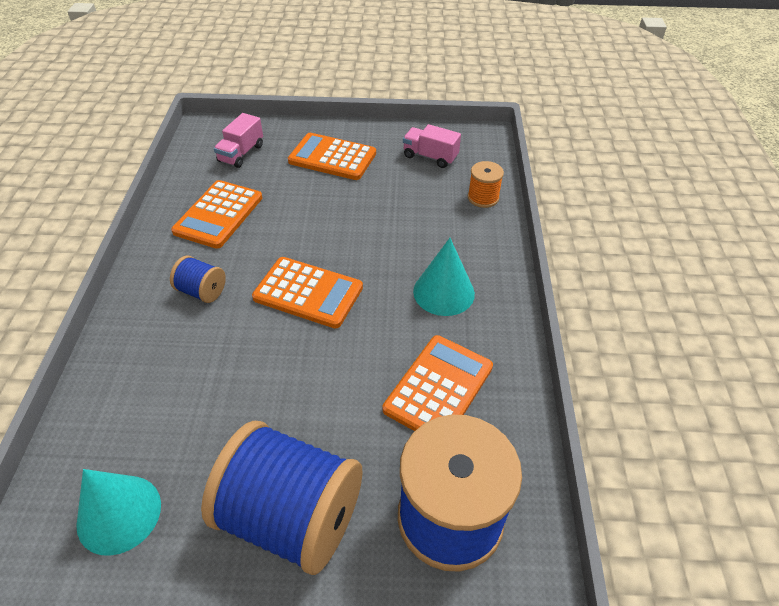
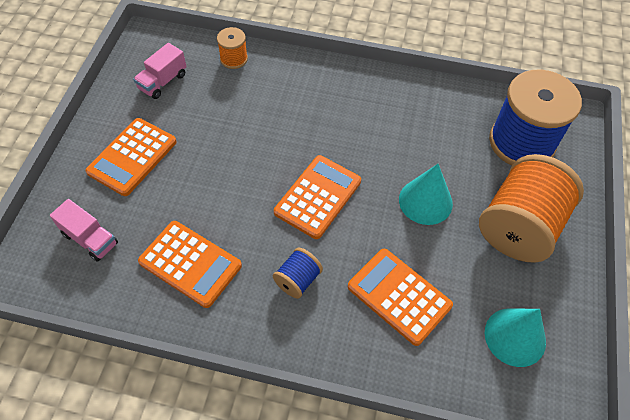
camera: 80 degrees left, 10 degrees up
blue spool [201,421,362,575] -> orange spool [479,154,584,263]
orange calculator [383,335,493,431] -> orange calculator moved to [348,249,453,346]
turquoise cone [413,238,475,316] -> turquoise cone moved to [399,164,453,225]

